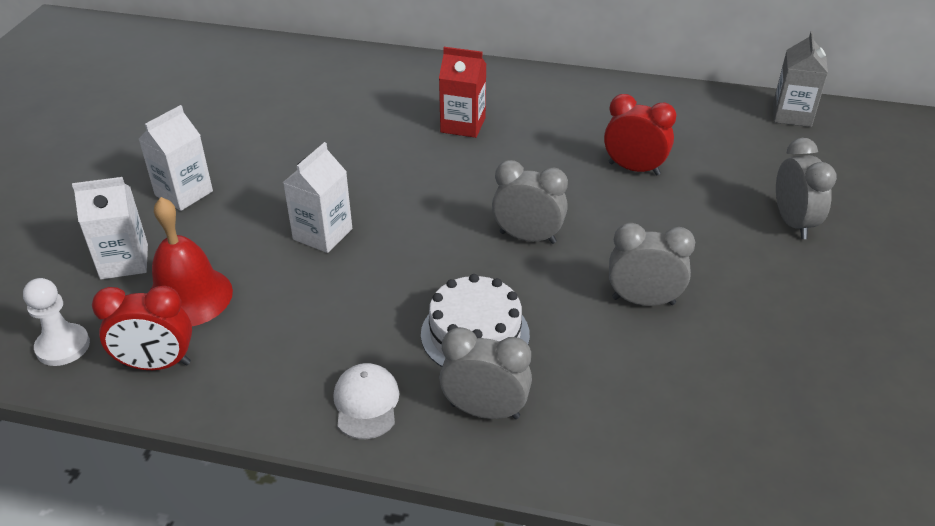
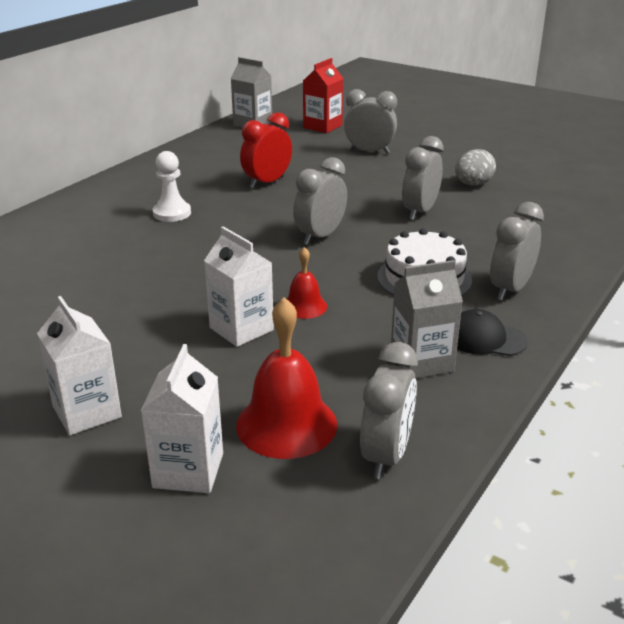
camera: 70 degrees left, 10 degrees down
white pawn [23,278,90,366] -> white pawn moved to [153,151,191,222]
red clock [92,286,192,370] -> grey clock [360,342,418,479]
white cap [333,363,399,439] -> black cap [457,309,528,356]
red carton [439,47,486,138] -> red carton moved to [303,58,344,133]
none -> red bell [287,247,327,319]
none -> grey carton [391,260,463,379]
none -> grey egg [455,149,496,186]

